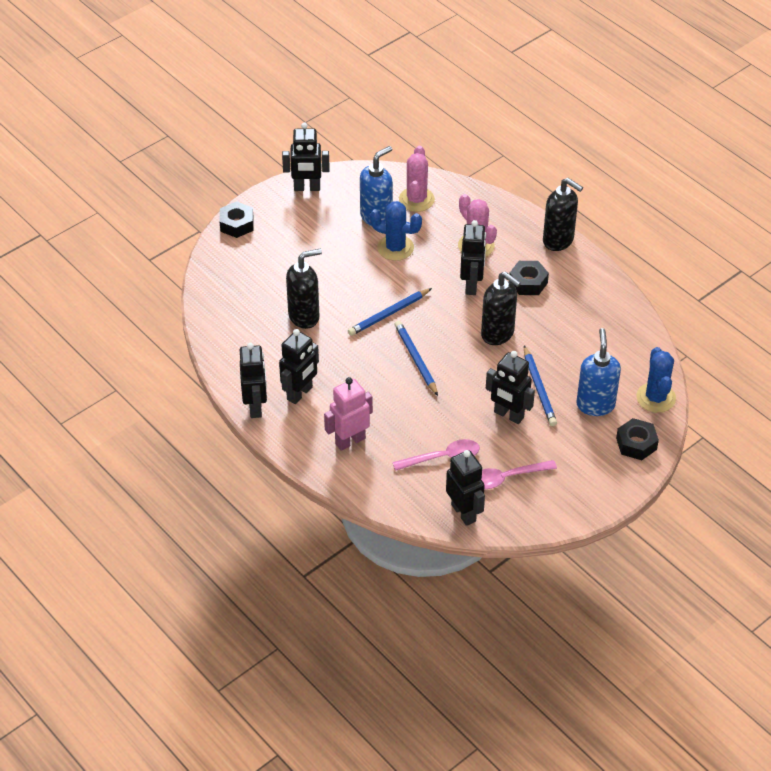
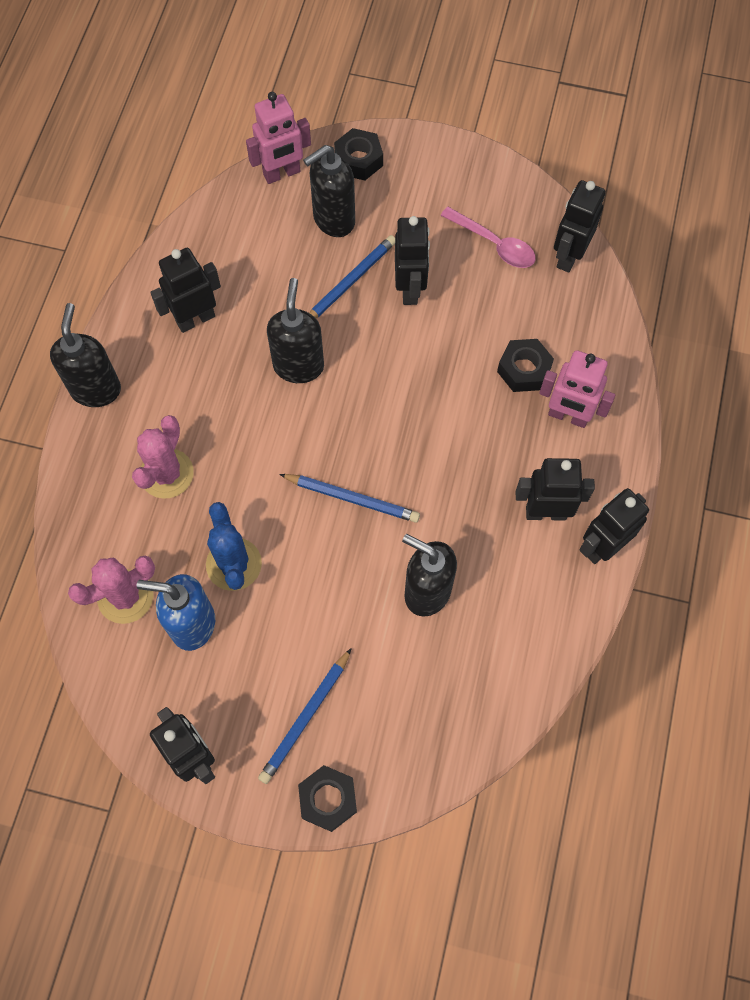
camera: 125 degrees left, 20 degrees up
pink spoon [393,439,480,471] -> none
blue pencil [394,321,438,396] -> blue pencil moved to [258,648,352,784]
black robot [460,220,486,295] -> black robot moved to [150,248,221,333]
black nut [509,261,549,295] -> black nut moved to [497,339,554,392]
blue soap dispenser [576,328,621,416] -> black soap dispenser [303,145,355,237]
blue cactus [636,347,676,413] -> pink robot [246,92,311,184]

